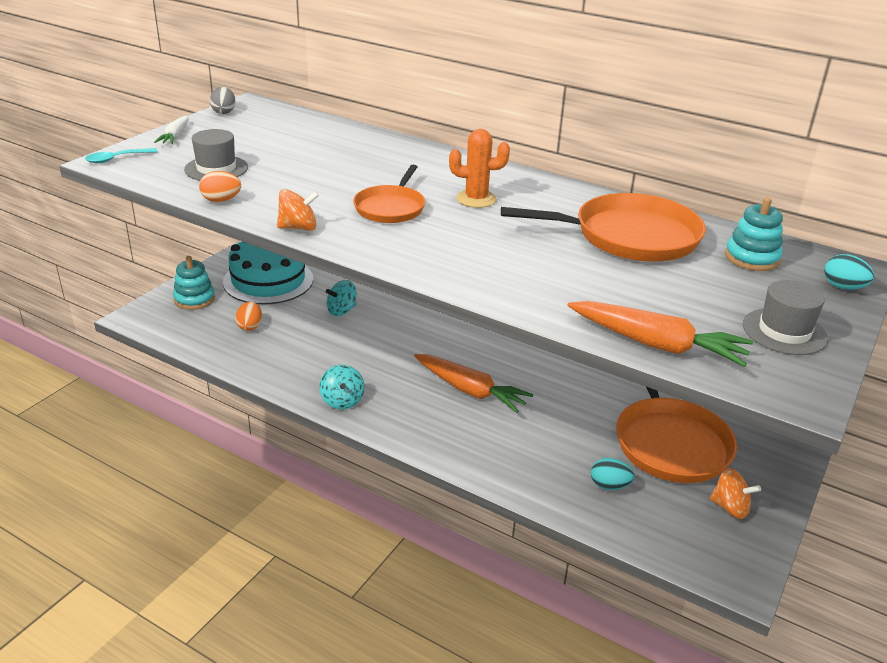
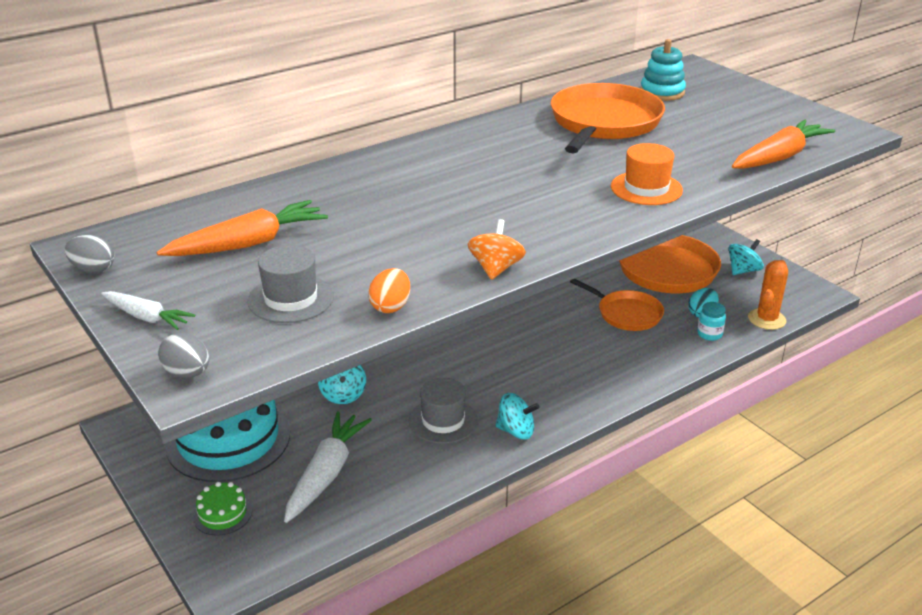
camera: 65 degrees left, 0 degrees up
turquoise spoon [85,148,158,163] -> grey egg [158,333,209,378]
turquoise stacking toy [173,256,215,310] -> green cake [193,482,252,536]
orange egg [235,302,262,331] -> white carrot [284,411,372,523]
orange pan [353,165,425,223] -> orange pan moved to [570,279,664,331]
orange carrot [414,354,534,413] -> orange carrot moved to [157,200,328,256]
orange cactus [449,129,510,208] -> orange cactus moved to [748,260,788,330]
orange spinning top [710,468,761,519] -> turquoise spinning top [729,239,764,275]
grey hat [743,280,828,355] -> grey hat moved to [409,378,478,444]
turquoise egg [824,254,874,290] -> none
none -> orange hat [611,143,683,205]
none -> turquoise jar [697,302,726,341]

